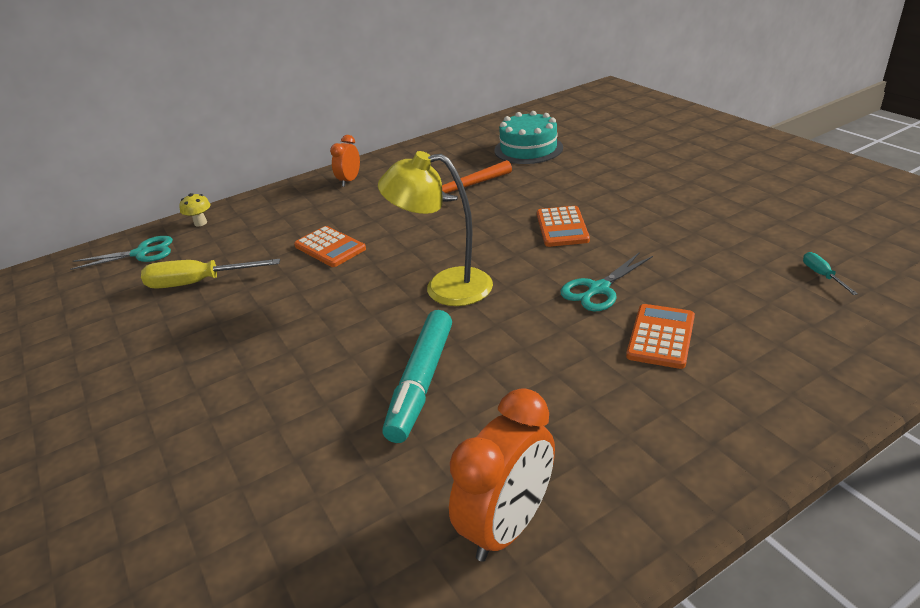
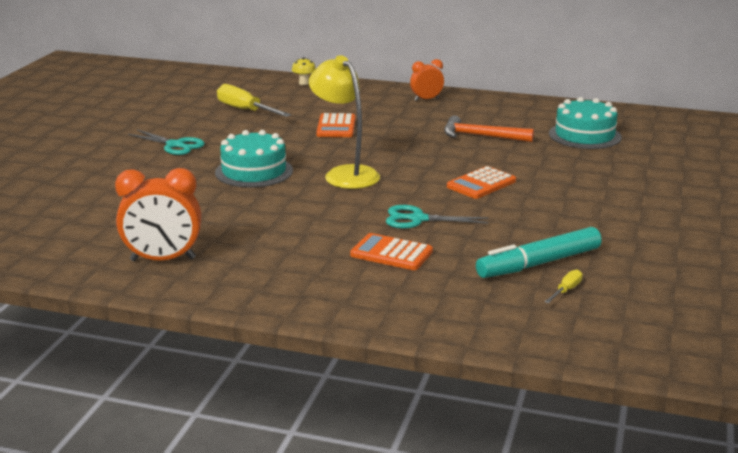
camera: 45 degrees right, 10 degrees down
turquoise scissors [70,236,173,270] -> turquoise scissors moved to [128,129,205,155]
turquoise marker [382,310,452,443] -> turquoise marker moved to [476,227,602,278]
orange calculator [626,304,695,369] -> orange calculator turned 135 degrees counterclockwise [350,233,433,270]
turquoise screwdriver [803,252,858,295] -> yellow screwdriver [545,269,583,303]
none -> turquoise cake [215,130,293,187]

